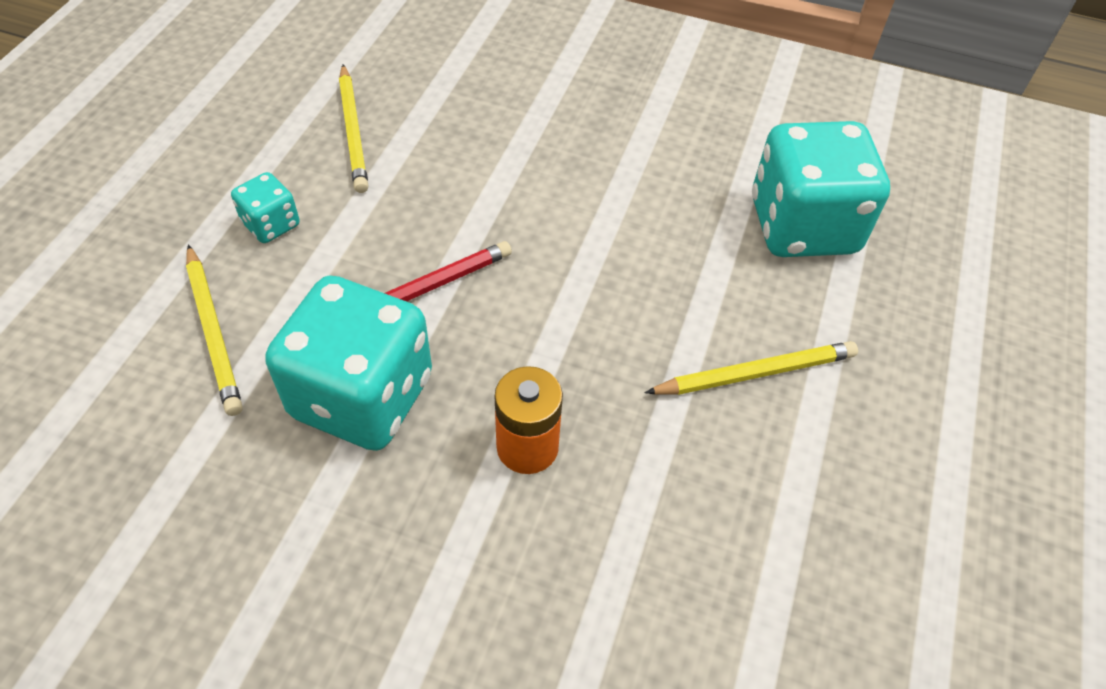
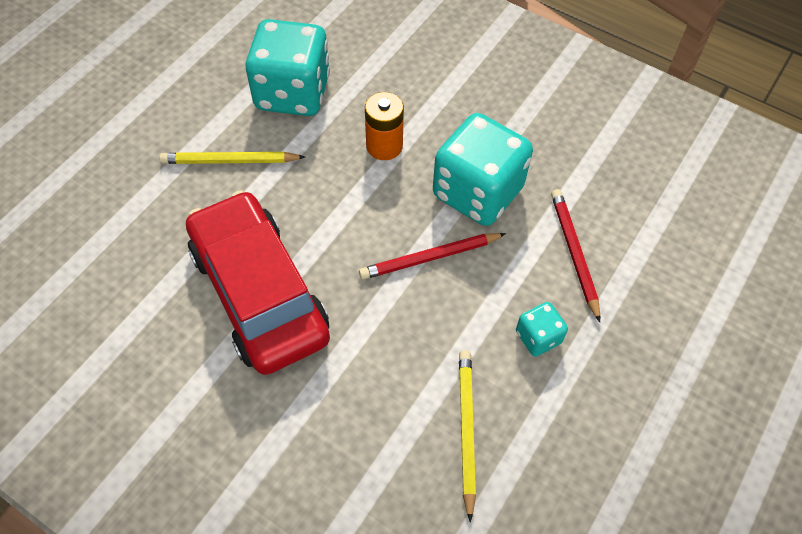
camera: 165 degrees left, 5 degrees up
yellow pencil [186,244,243,416] -> red pencil [551,189,600,322]
turquoise dice [752,121,890,257] -> turquoise dice moved to [246,19,330,116]
none -> red car [186,190,330,375]

